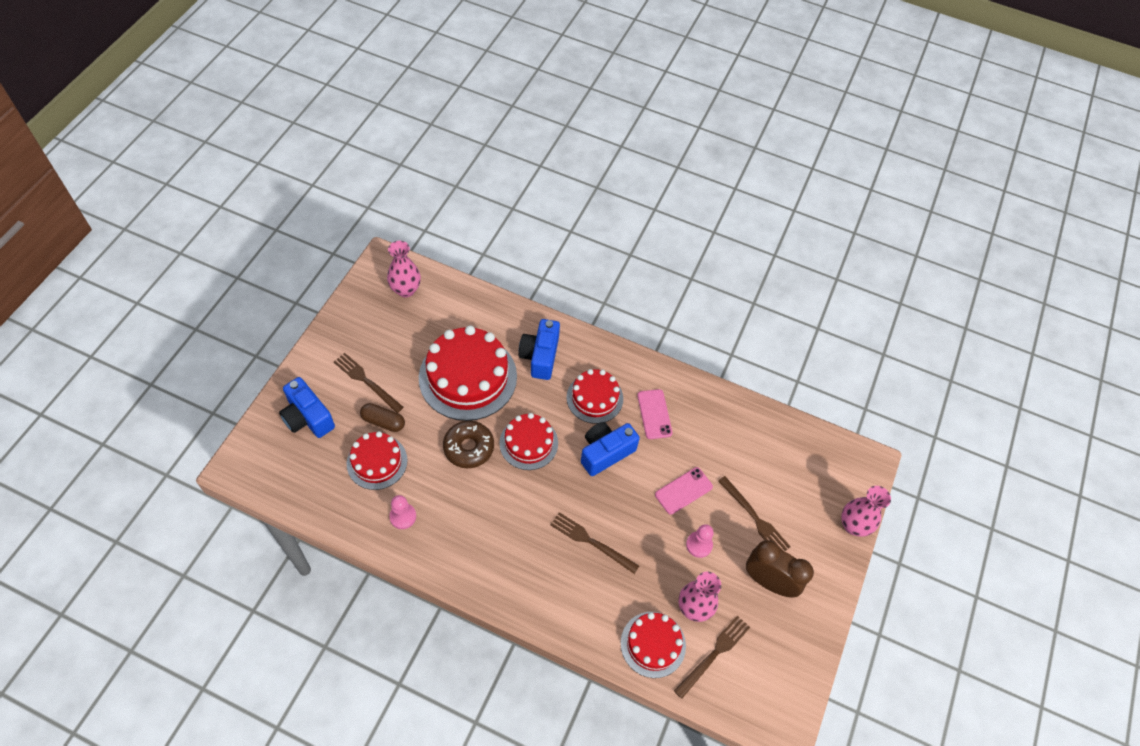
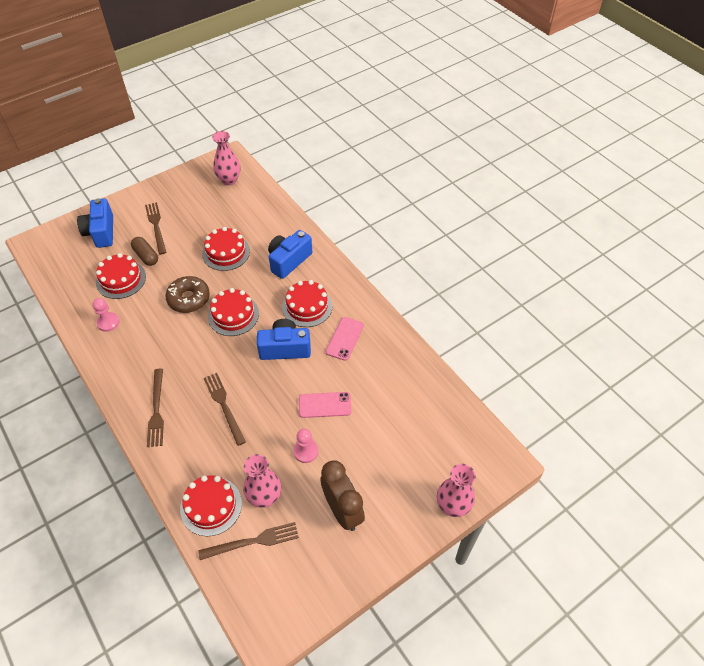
camera: 35 degrees right, 5 degrees down
red cake [419,325,517,421] -> red cake [202,227,250,271], size x0.58
brown fork [718,476,791,551] -> brown fork moved to [147,369,164,447]

